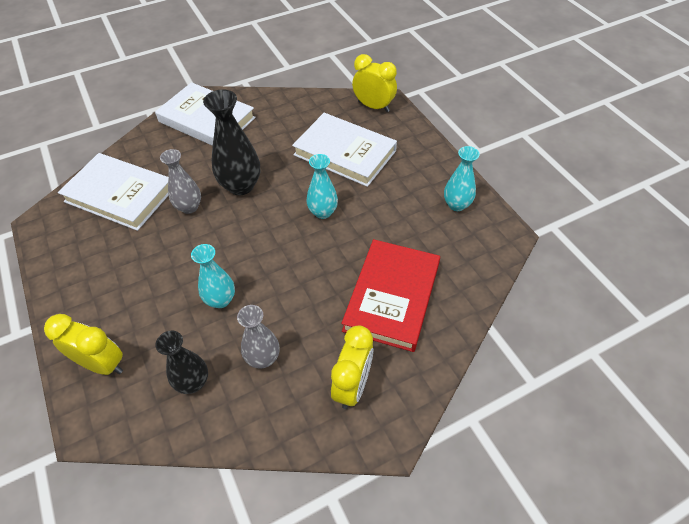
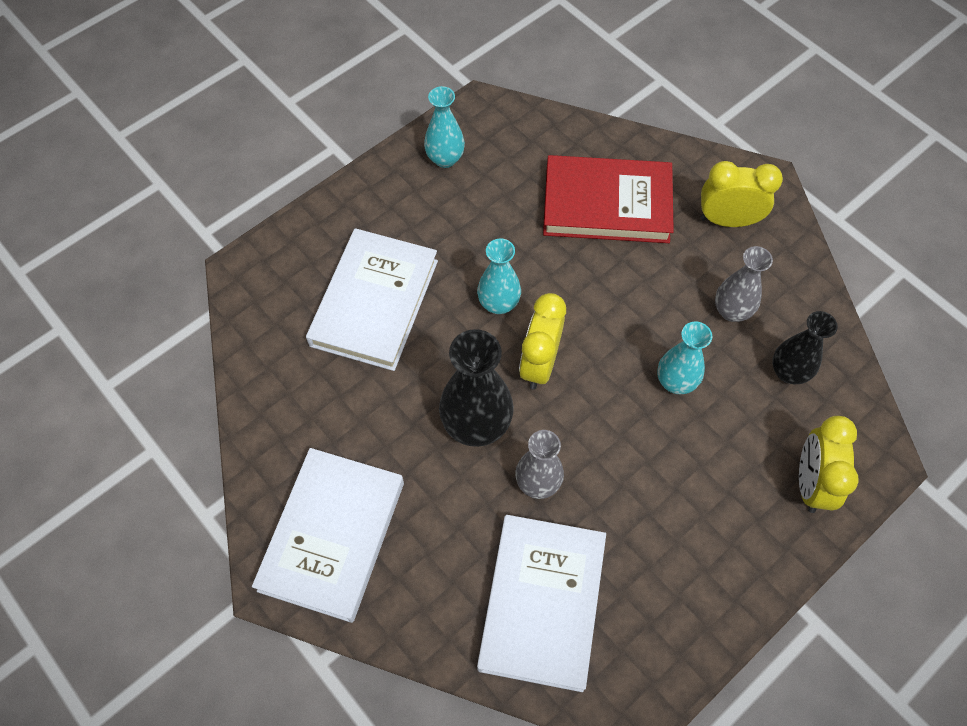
camera: 105 degrees left, 10 degrees up
yellow clock [352,54,397,112] -> yellow clock moved to [519,293,566,389]

